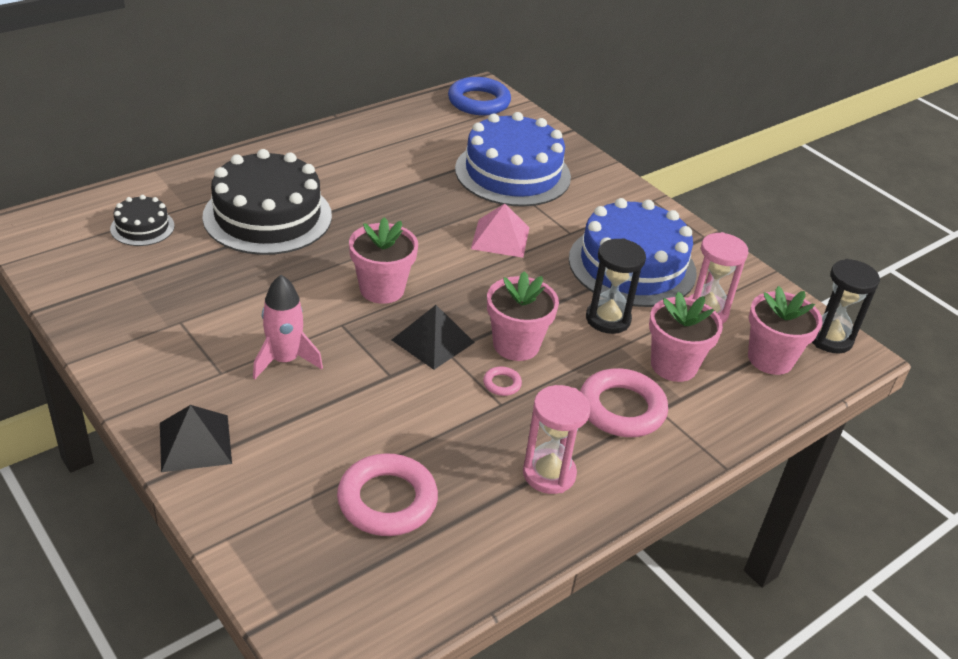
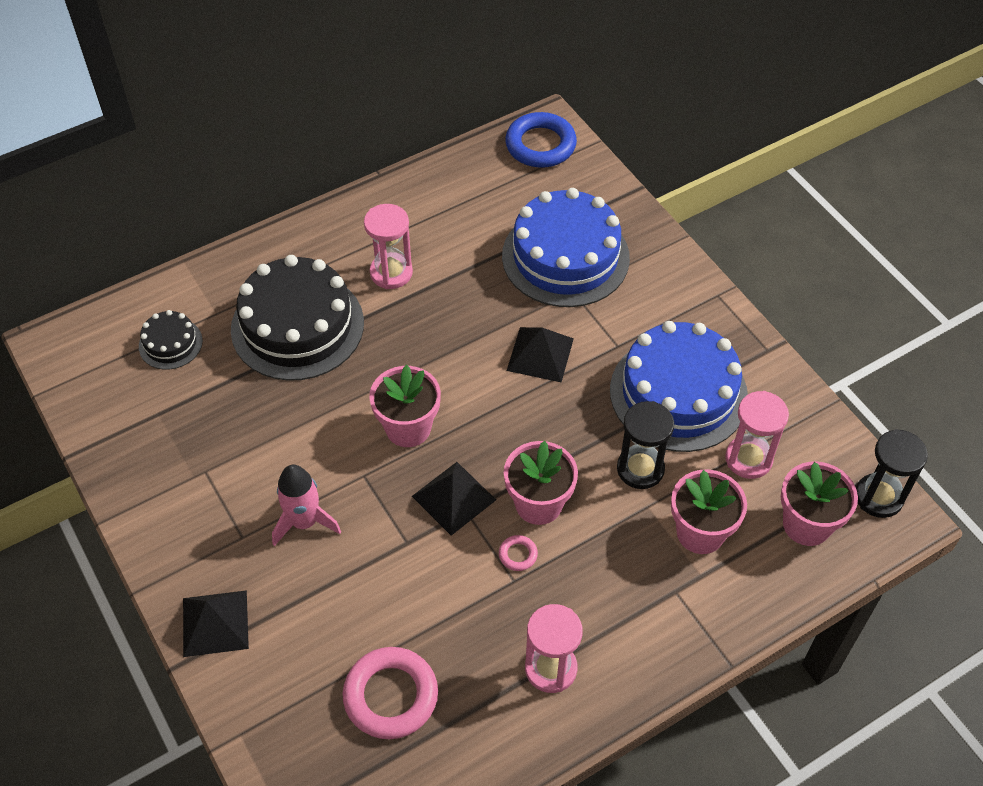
camera: 10 degrees right, 15 degrees up
pink pyramid [471,204,530,258] -> black pyramid [507,327,574,382]
pink ring [580,368,668,437] -> none
none -> pink hourglass [364,204,413,289]

